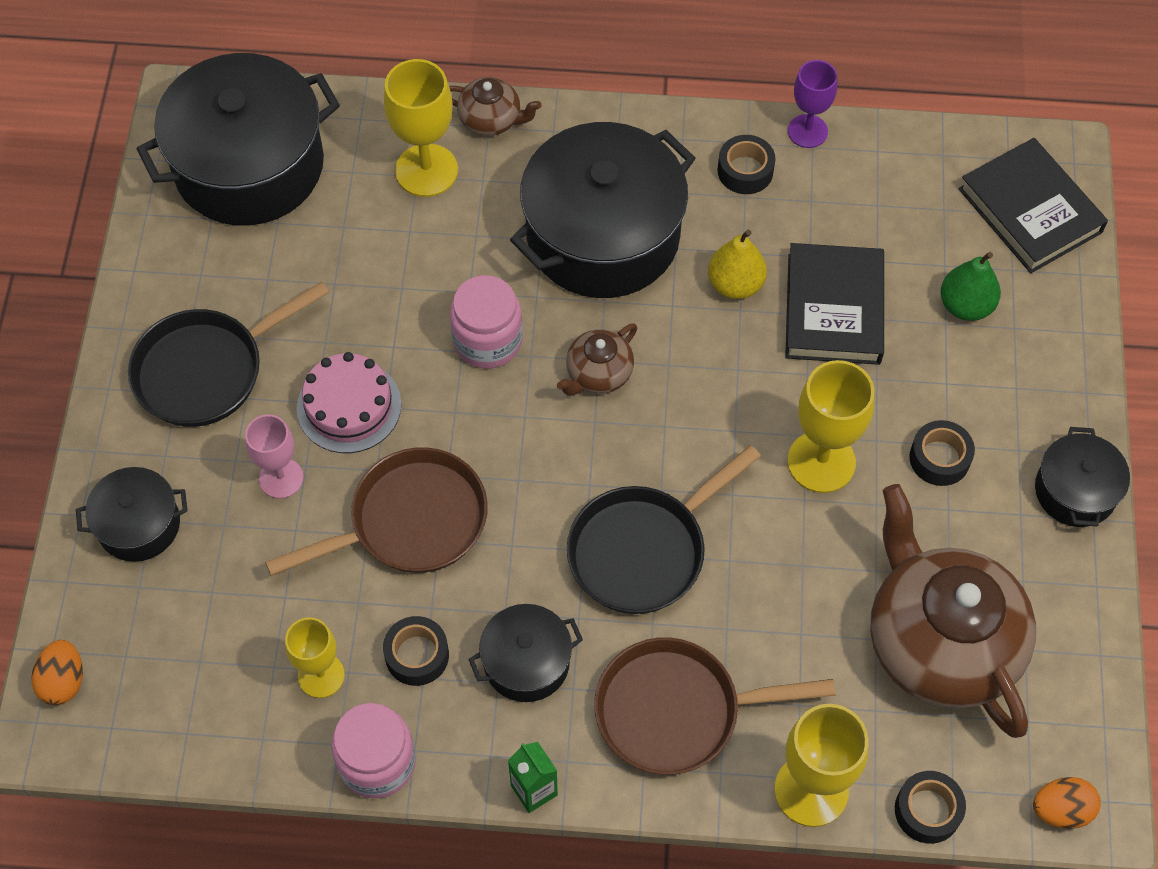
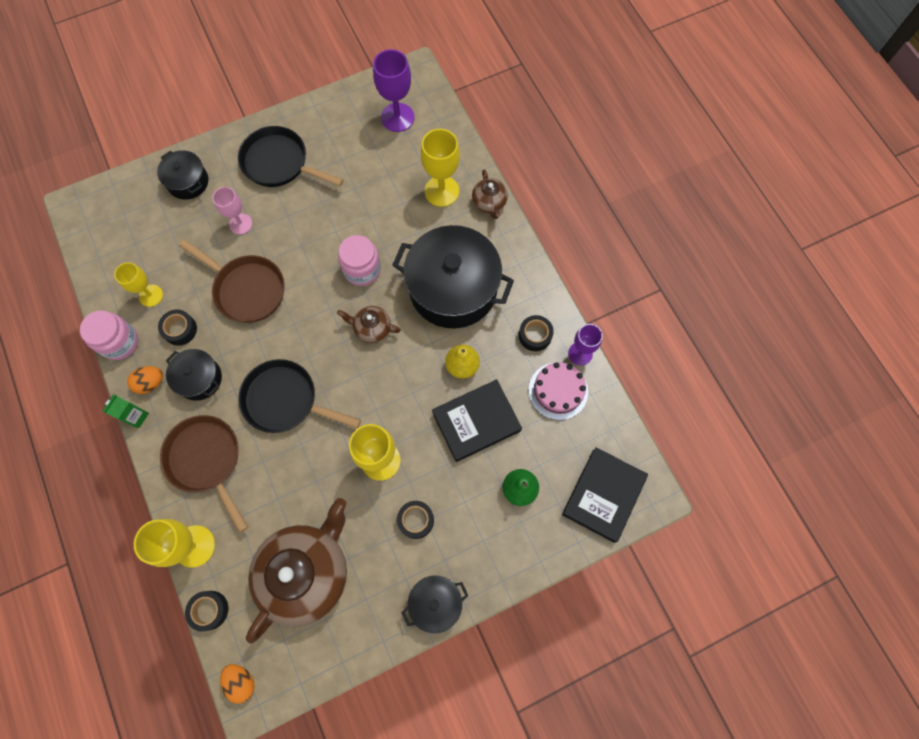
camera: 60 degrees right, 10 degrees up
orange egg [32,640,83,705] -> orange egg moved to [127,366,163,394]
black pot [137,53,340,226] -> purple goblet [373,49,414,132]
pink cake [297,352,401,453] -> pink cake moved to [529,362,588,420]

